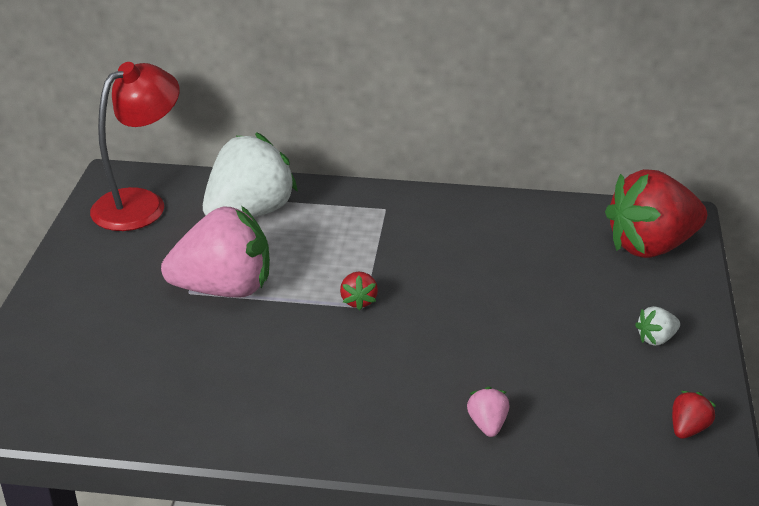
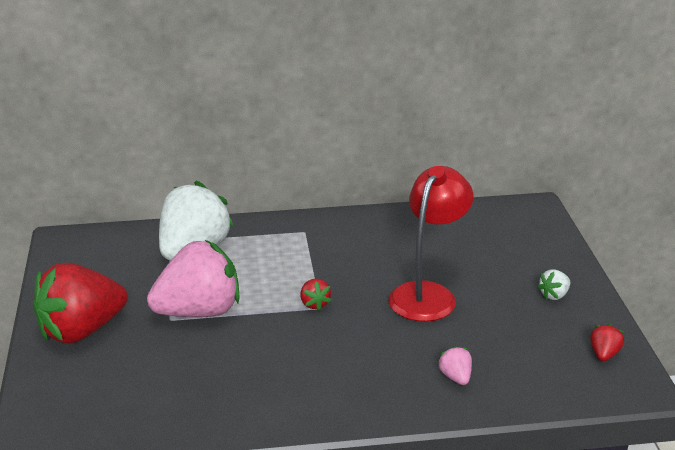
camera: 15 degrees left, 5 degrees down
red lamp [90,62,179,231] -> red lamp moved to [388,166,473,322]
red strawberry [605,169,707,258] -> red strawberry moved to [33,263,128,344]

